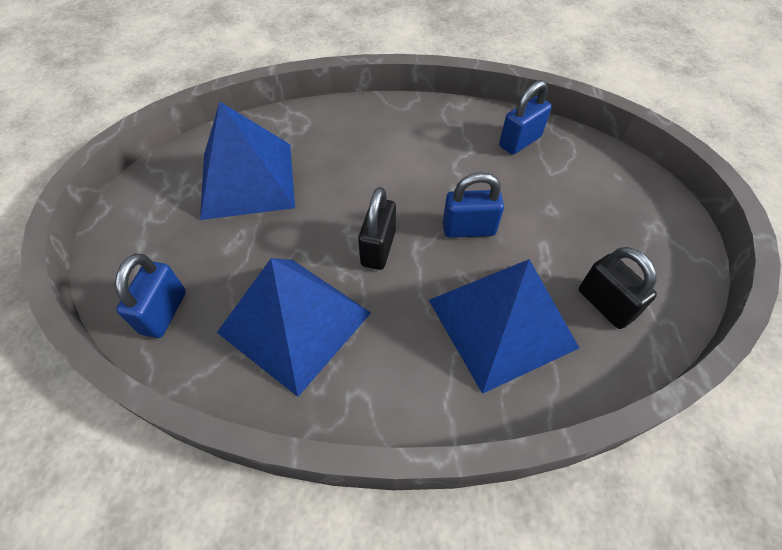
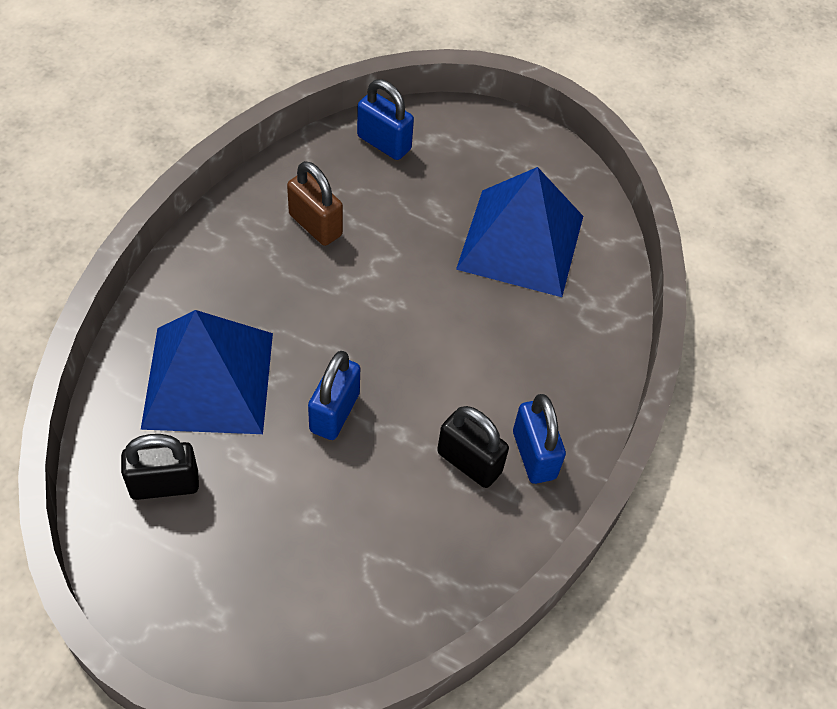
camera: 110 degrees right, 0 degrees up
blue pyramid [217,258,371,397] -> brown padlock [287,161,343,246]
black padlock [358,187,396,270] -> black padlock moved to [437,406,509,488]
blue padlock [499,80,552,155] -> blue padlock moved to [513,394,566,484]

